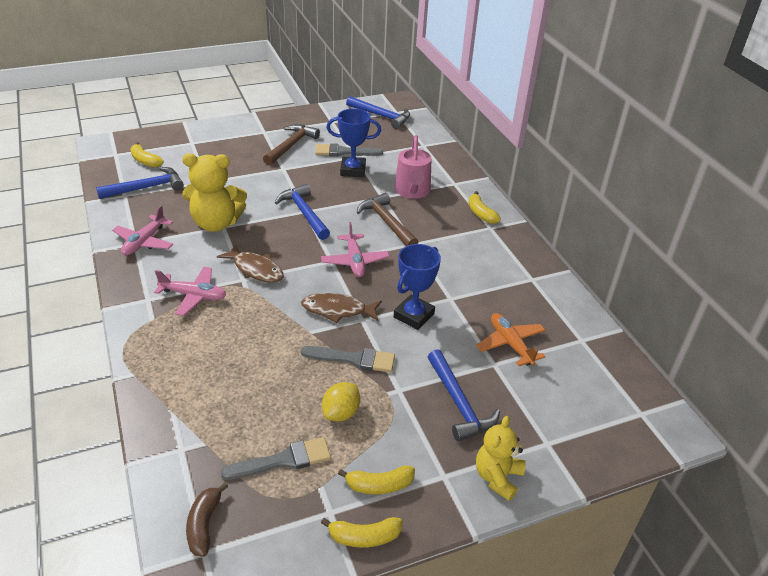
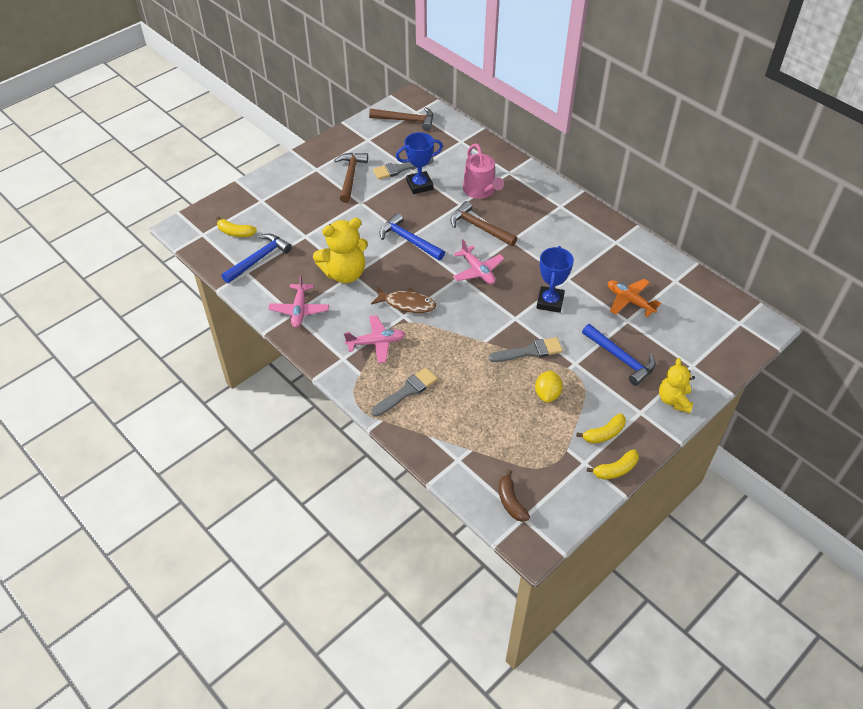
camera: 20 degrees left, 10 degrees up
grey brush [221,437,331,480] -> grey brush moved to [371,368,438,417]
brown fish [301,293,382,323] -> none
blue hammer [346,96,410,129] -> brown hammer [369,107,433,131]
yellow banana [468,191,501,224] -> none

